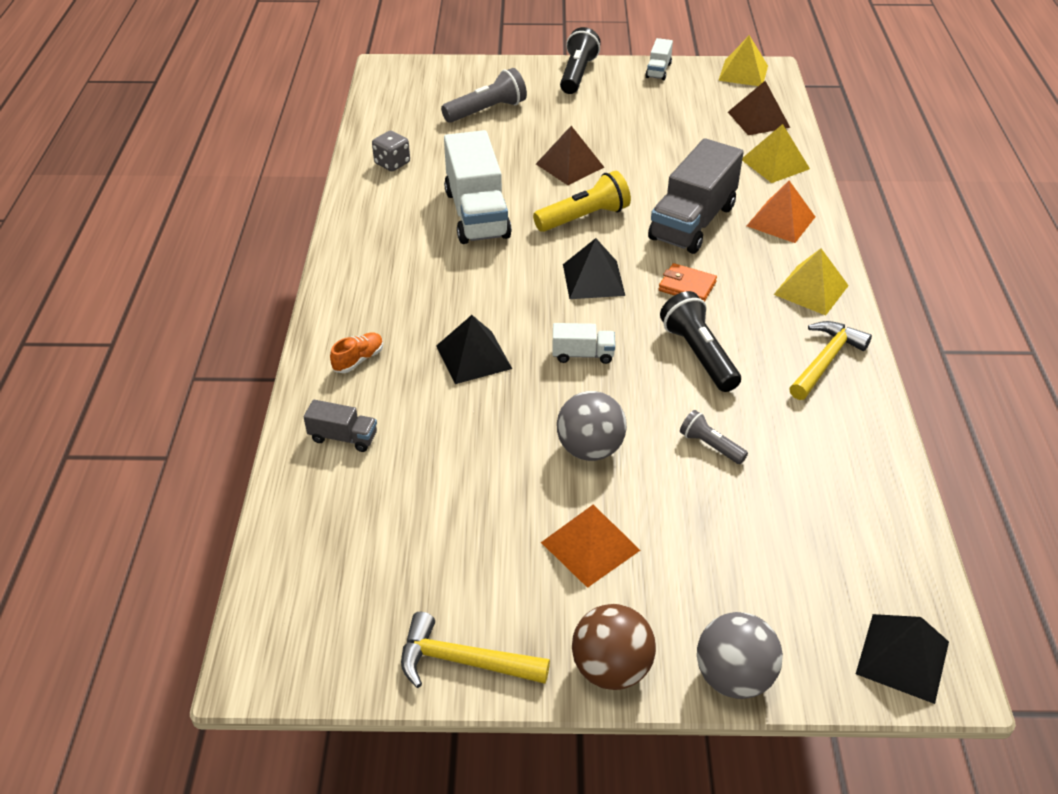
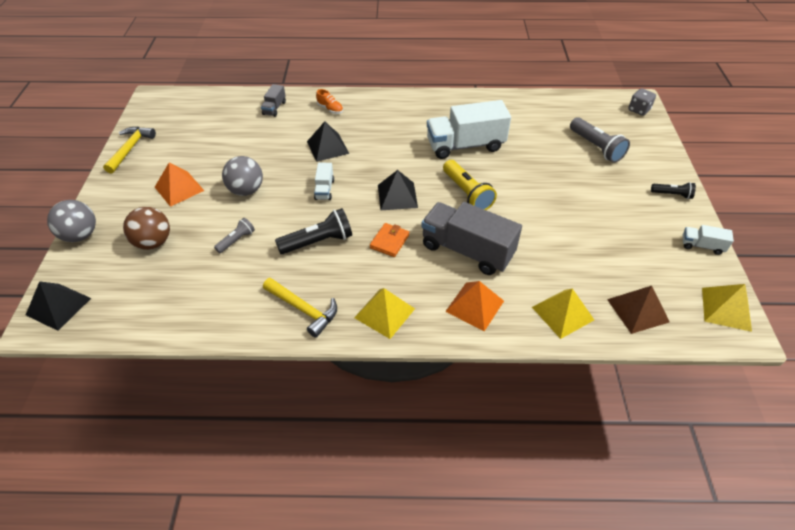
camera: 90 degrees right, 5 degrees up
grey dice [372,131,410,171] -> grey dice moved to [628,88,656,116]
brown pyramid [536,126,605,185] -> none
black flashlight [560,27,601,94] -> black flashlight [651,182,696,199], size x0.57
brown ball [572,604,656,690] -> brown ball moved to [123,207,170,250]

